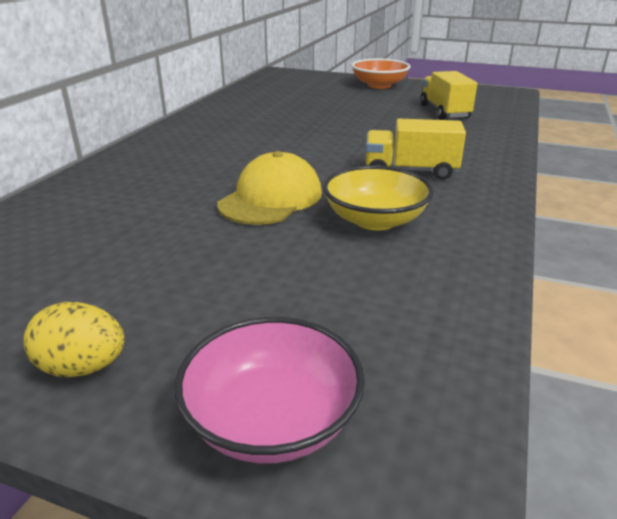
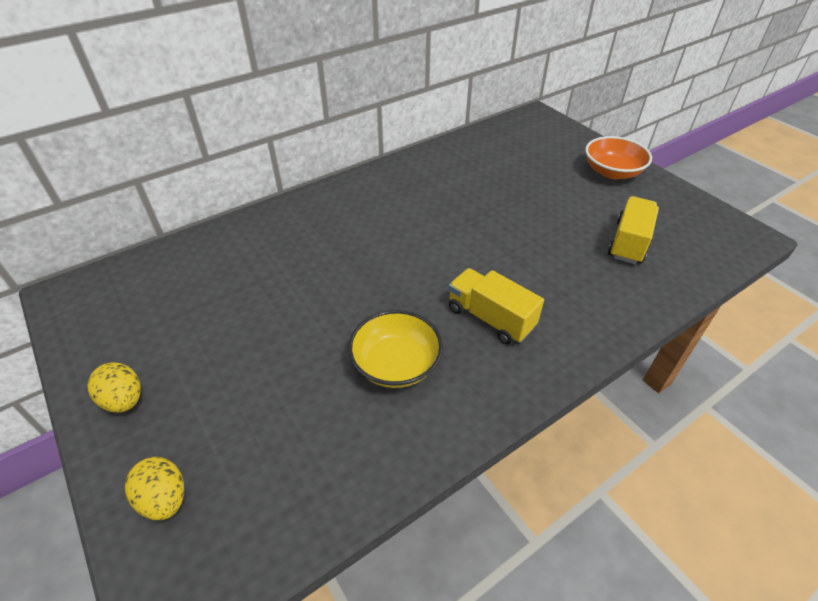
camera: 35 degrees right, 15 degrees up
pink bowl [174,317,365,463] -> yellow egg [125,457,184,520]
yellow cap [217,151,322,225] -> none

